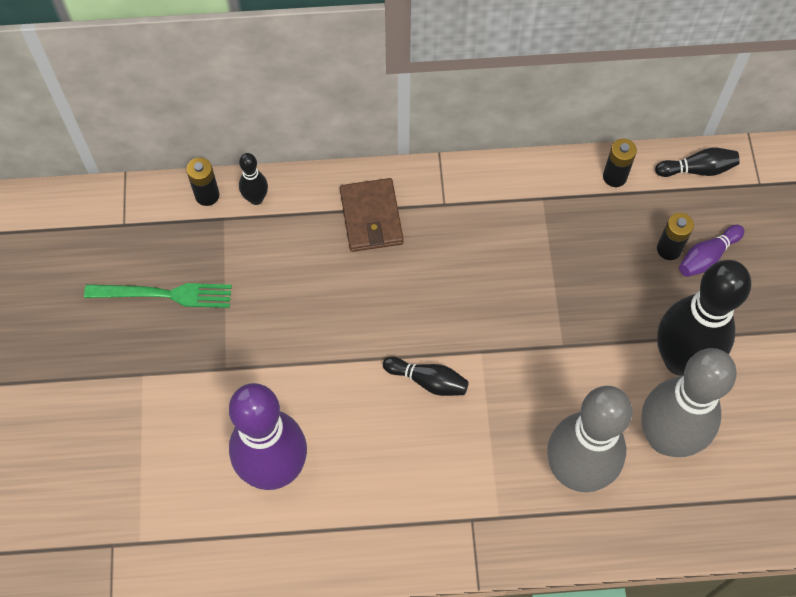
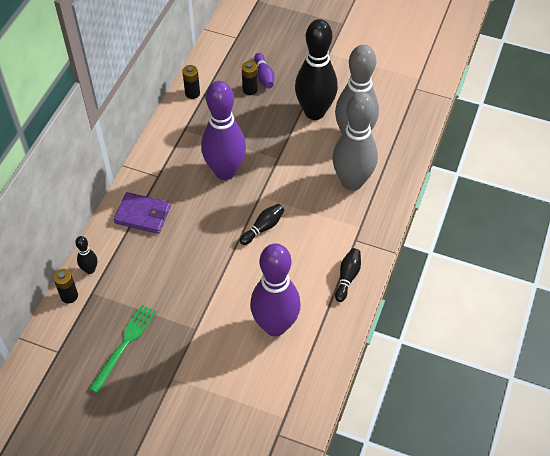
camera: 65 degrees left, 10 degrees down
brown wallet [340,178,404,252] -> purple wallet [114,192,171,234]
black bowling pin [655,148,740,177] -> black bowling pin moved to [335,248,361,302]
none -> purple bowling pin [201,81,246,180]

